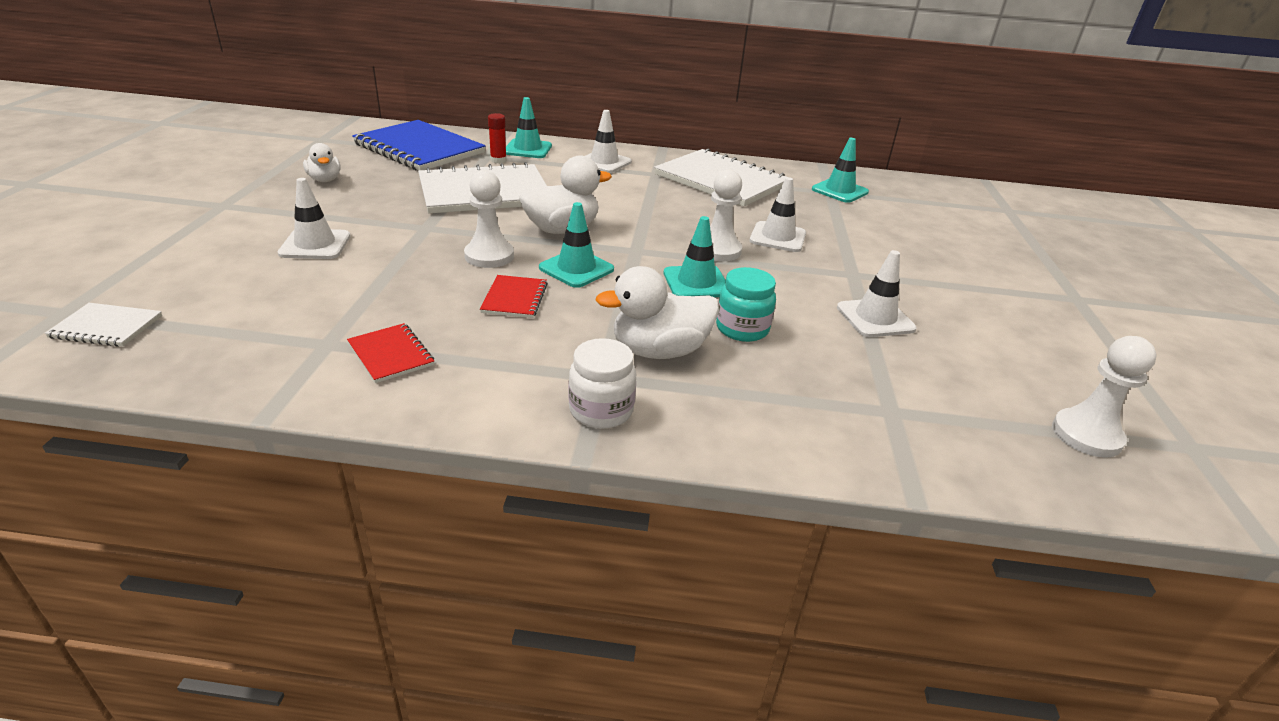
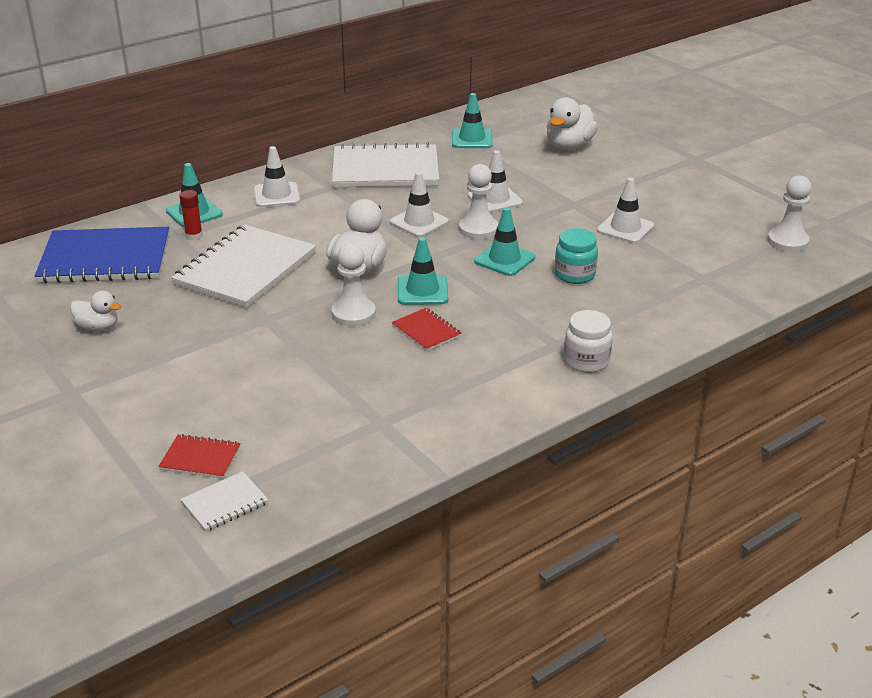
camera: 40 degrees left, 0 degrees up
white traffic cone [278,178,351,259] -> white traffic cone moved to [390,172,449,237]
red notebook [347,323,434,383] -> red notebook moved to [158,434,240,479]
white duck [596,266,719,359] -> white duck moved to [547,97,598,150]

